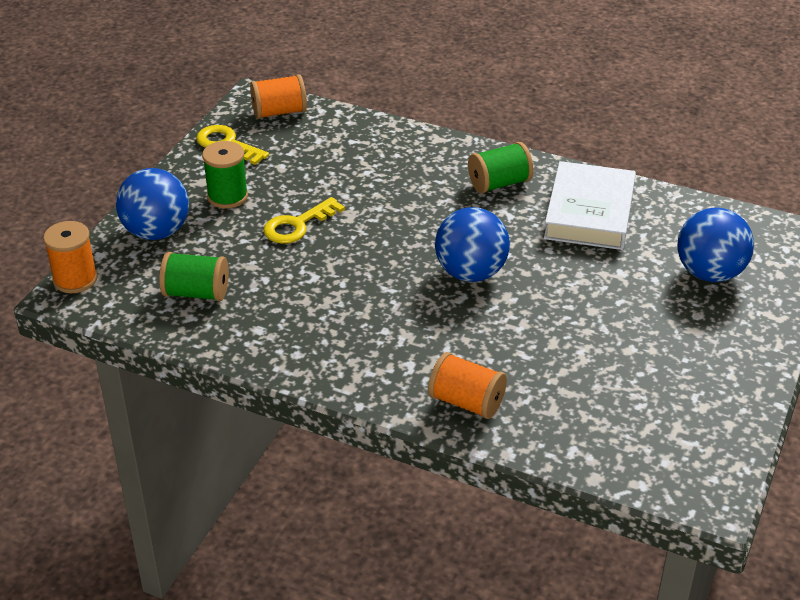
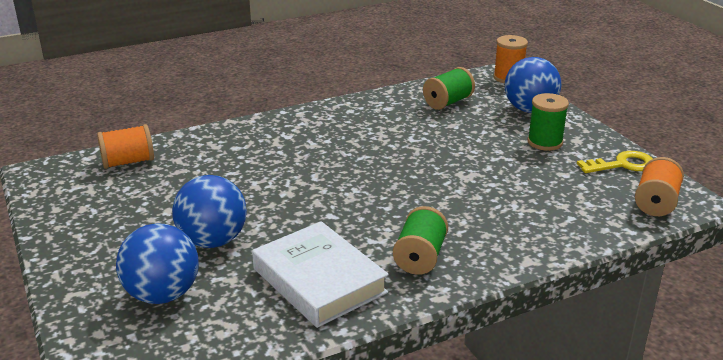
camera: 130 degrees right, 10 degrees down
yellow key [263,197,345,244] -> none
orange spool [428,352,507,419] -> orange spool moved to [97,124,154,169]
blue ball [435,207,510,282] -> blue ball moved to [172,175,247,248]

